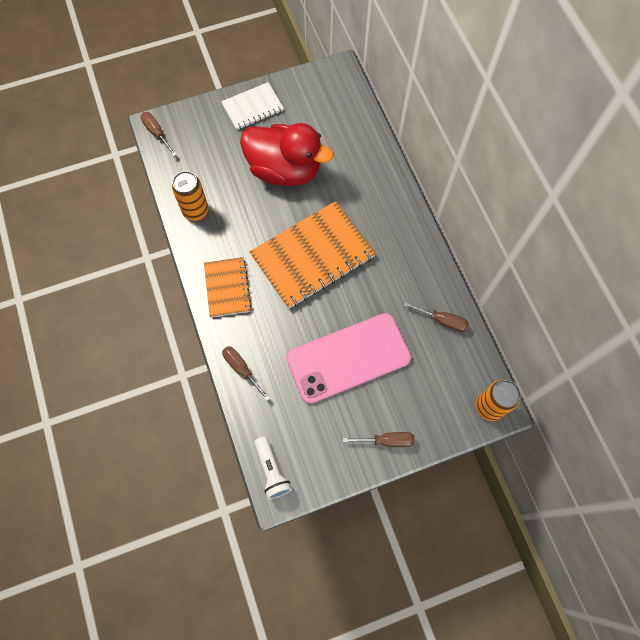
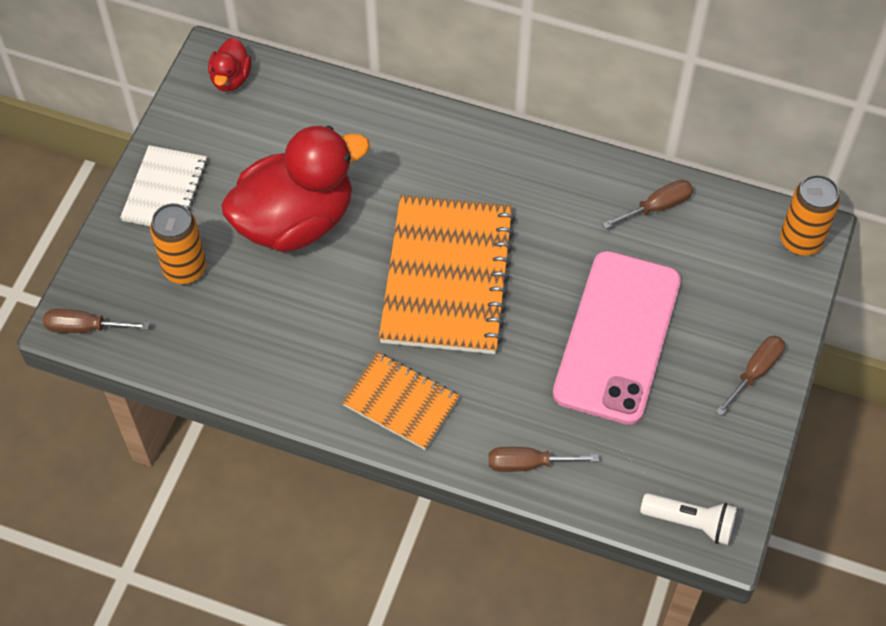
camera: 50 degrees left, 10 degrees down
orange can [172,171,209,221] -> orange can moved to [150,203,206,284]
none -> red duck [208,38,252,92]

